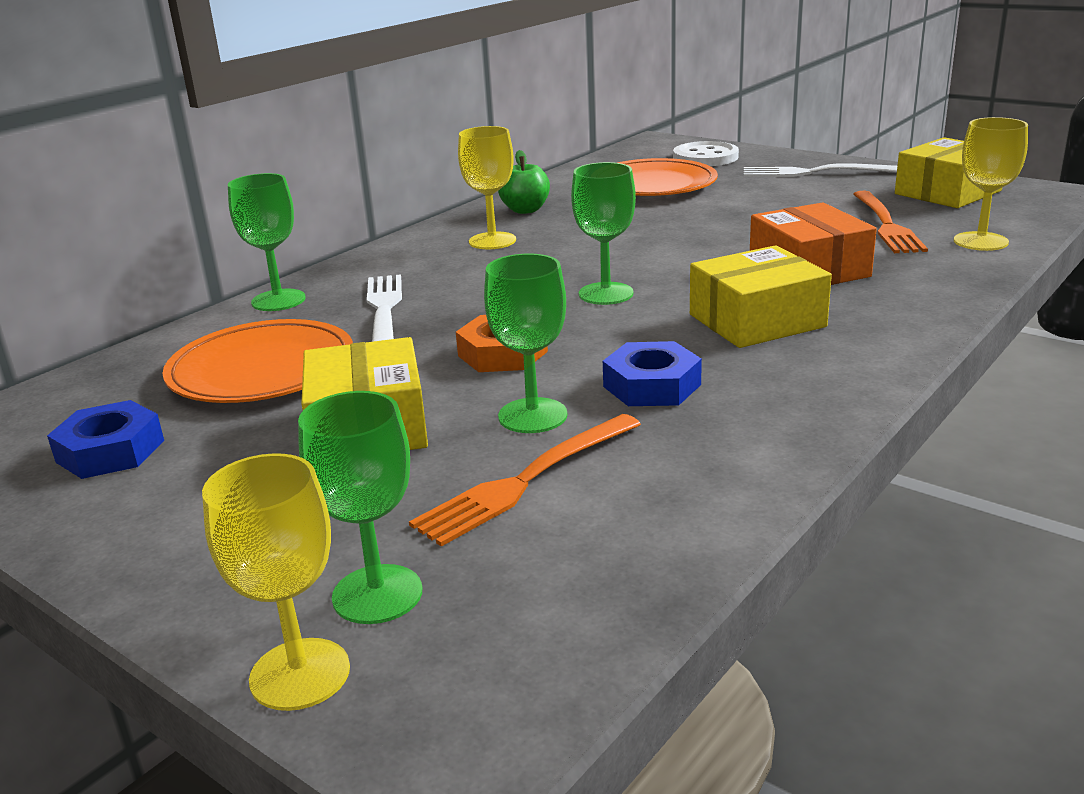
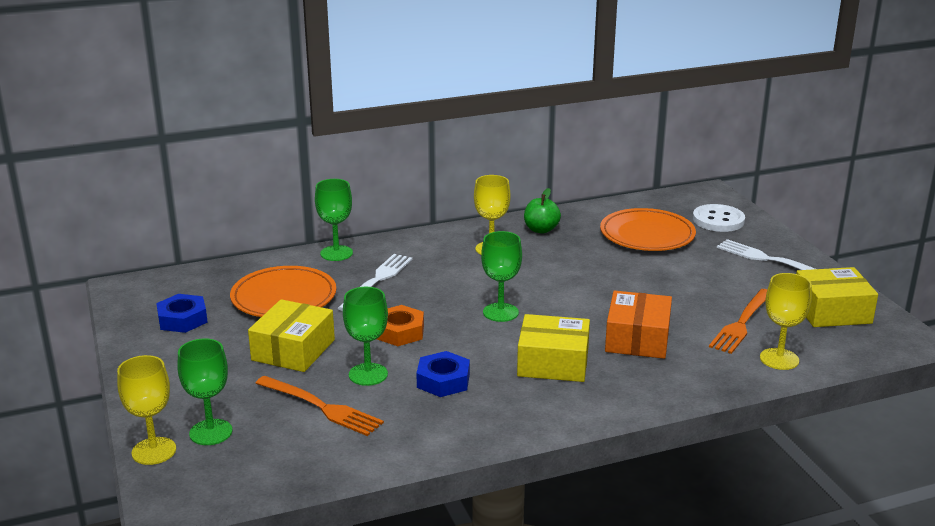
camera: 30 degrees right, 0 degrees up
orange fork [409,414,641,547] -> orange fork turned 135 degrees counterclockwise [255,376,384,436]

